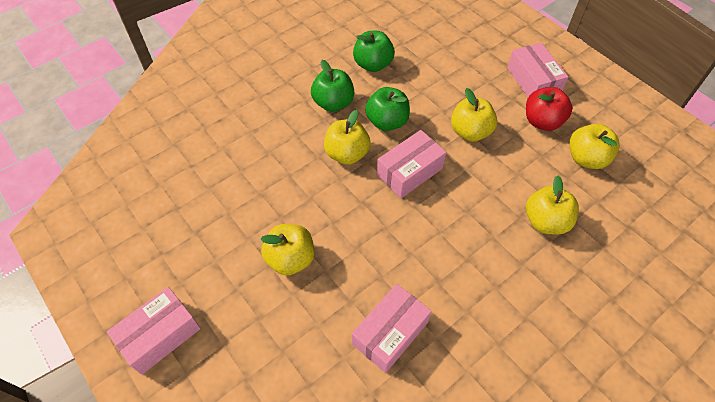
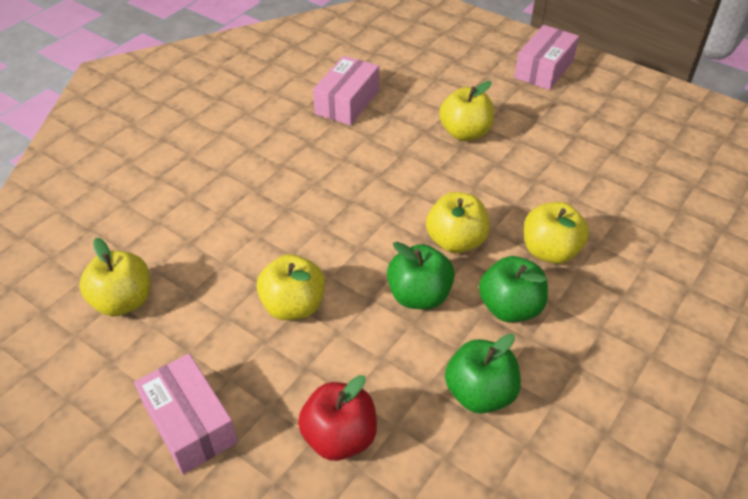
camera: 165 degrees right, 10 degrees down
pink box [377,130,446,198] -> none
red apple [526,87,572,131] -> red apple moved to [298,375,377,461]
yellow apple [526,176,579,235] -> yellow apple moved to [524,202,589,264]

